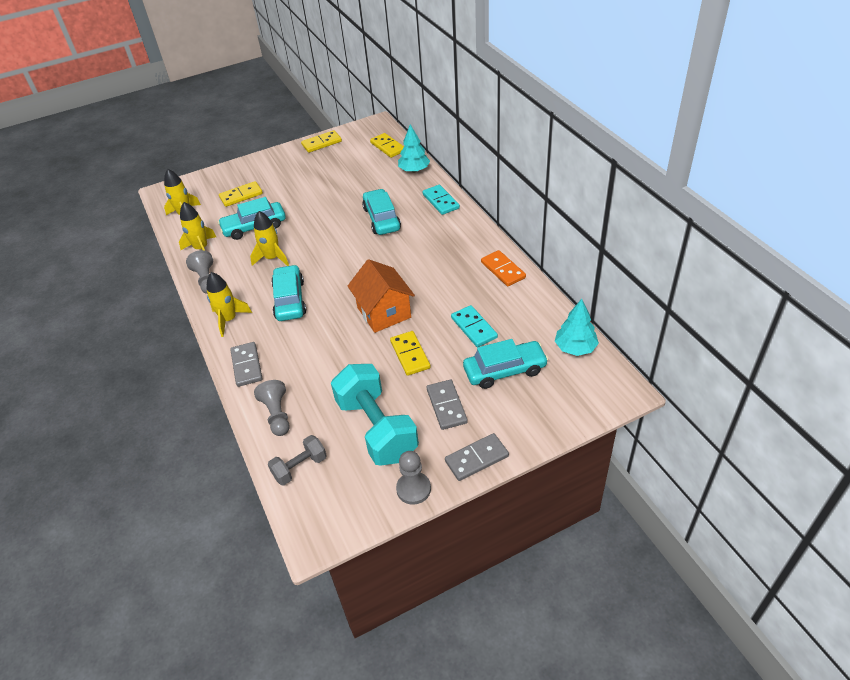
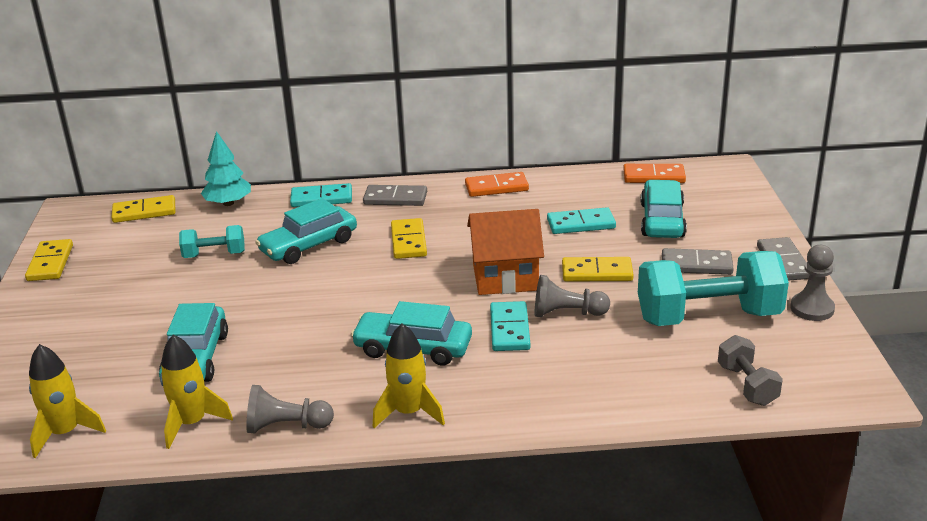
camera: 70 degrees left, 15 degrees down
yellow domino [219,181,263,207] -> yellow domino moved to [391,218,427,259]
grey domino [230,342,263,387] -> grey domino moved to [363,185,427,206]
yellow rocket [250,211,289,266] -> none
grey pawn [254,380,290,436] -> grey pawn moved to [535,275,610,317]
turquoise car [362,189,401,235] -> turquoise car turned 45 degrees counterclockwise [255,198,357,264]
turquoise tree [555,299,599,356] -> orange domino [623,164,686,183]
none -> turquoise dumbbell [179,225,245,258]
none -> turquoise domino [490,301,530,351]

